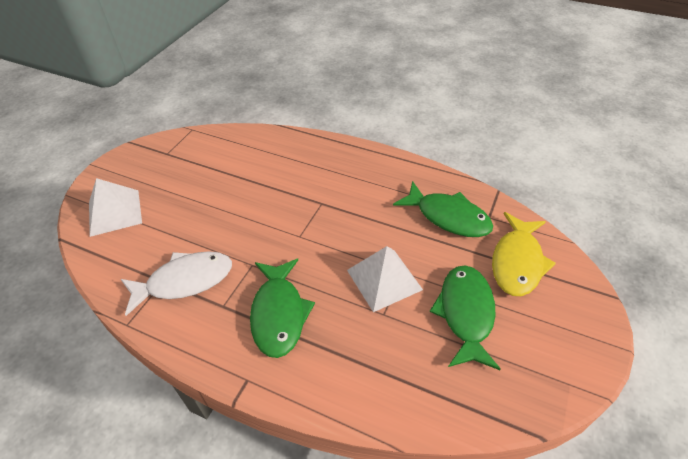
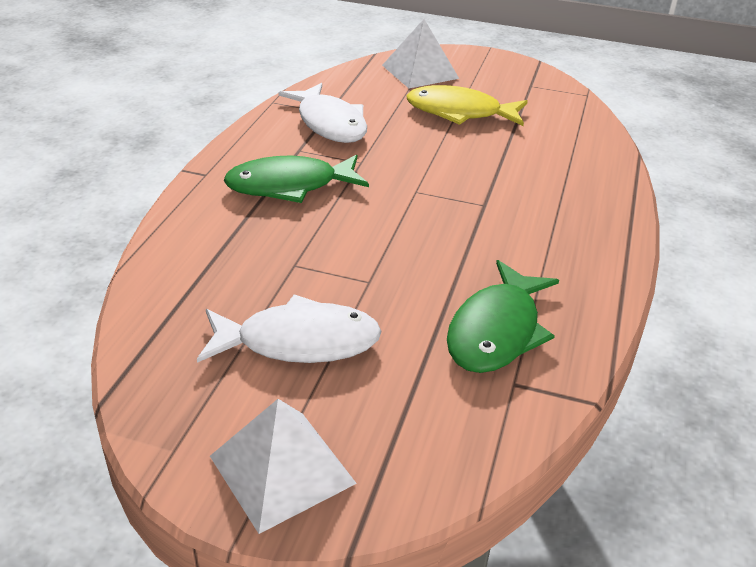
camera: 80 degrees right, 10 degrees down
white pyramid [347,246,423,312] -> white pyramid moved to [210,399,357,534]
green fish [430,265,501,370] -> white fish [197,295,382,363]
yellow fish [492,212,556,296] -> yellow fish moved to [406,85,528,126]

